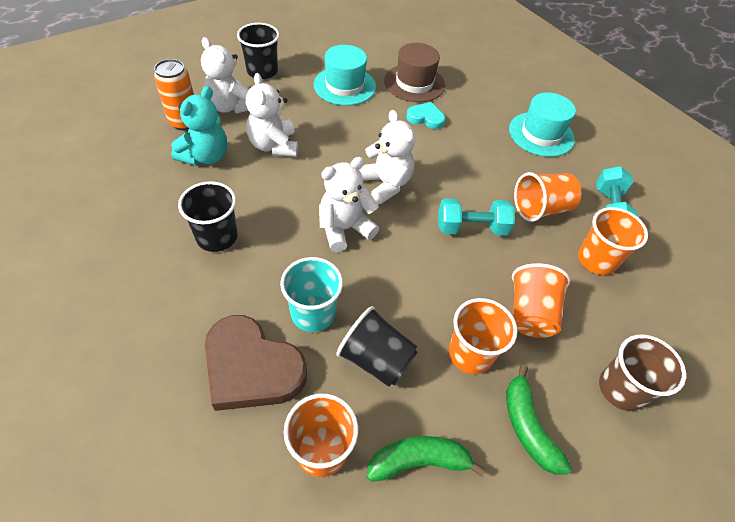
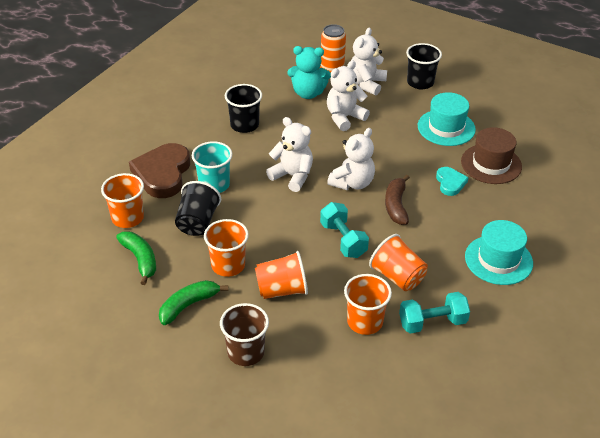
camera: 70 degrees right, 10 degrees down
none -> brown banana [385,175,410,225]

